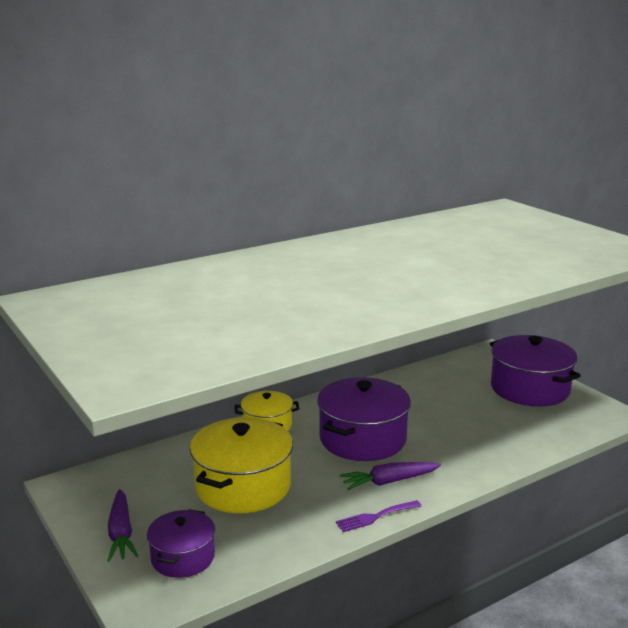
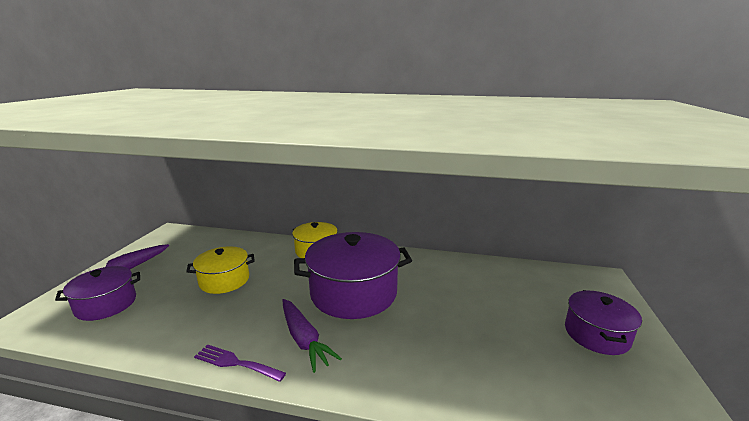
camera: 45 degrees right, 0 degrees up
yellow pot [190,417,293,513] -> yellow pot [186,246,255,294], size x0.58
purple carrot [339,462,441,490] -> purple carrot turned 150 degrees counterclockwise [282,299,342,373]
purple pot [490,335,581,407] -> purple pot [565,290,642,355], size x0.58

